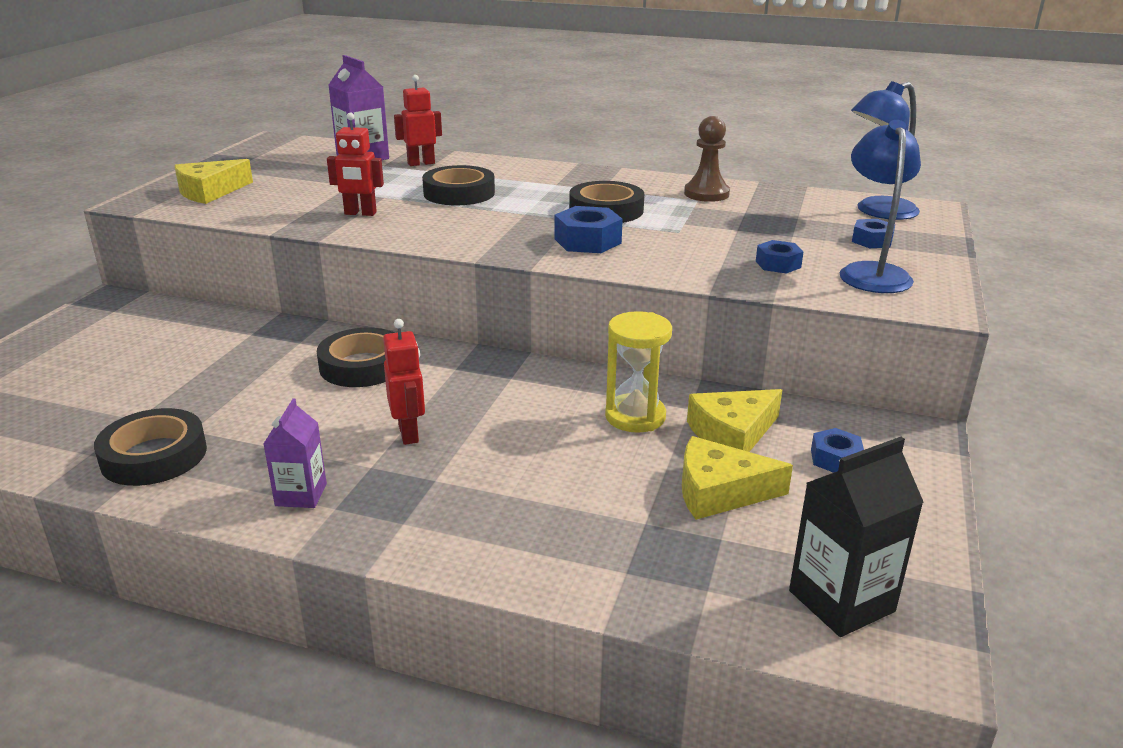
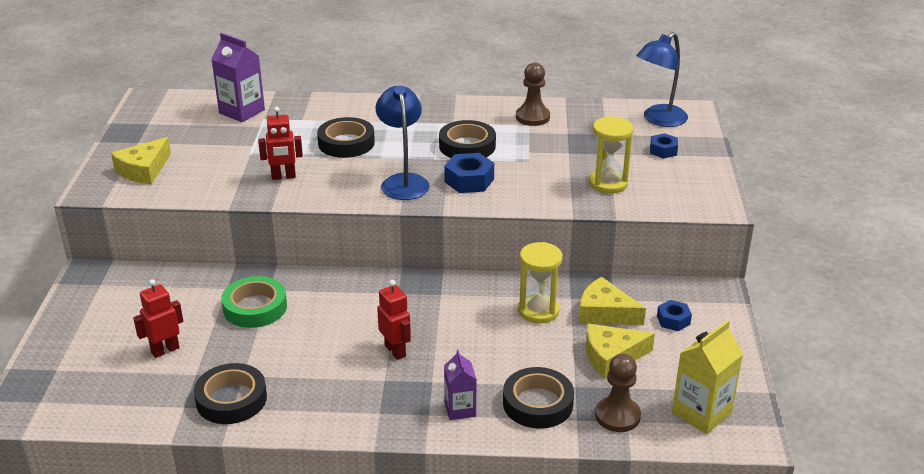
camera: 15 degrees left, 5 degrees up
purple carton [264,398,327,508] -> purple carton moved to [444,349,477,420]
black tape [317,328,394,387] -> black tape moved to [503,367,574,429]
red robot [394,75,442,166] -> red robot moved to [133,279,183,358]
yellow cheese [687,389,782,452] -> yellow cheese turned 75 degrees clockwise [579,277,646,325]
blue nut [756,240,804,274] -> yellow hourglass [589,116,634,194]
black carton [789,437,924,637] -> yellow carton [672,320,743,434]
blue lamp [839,120,921,293] -> blue lamp moved to [376,86,430,200]
none -> green tape [221,276,287,328]
none -> brown pawn [595,354,641,432]

